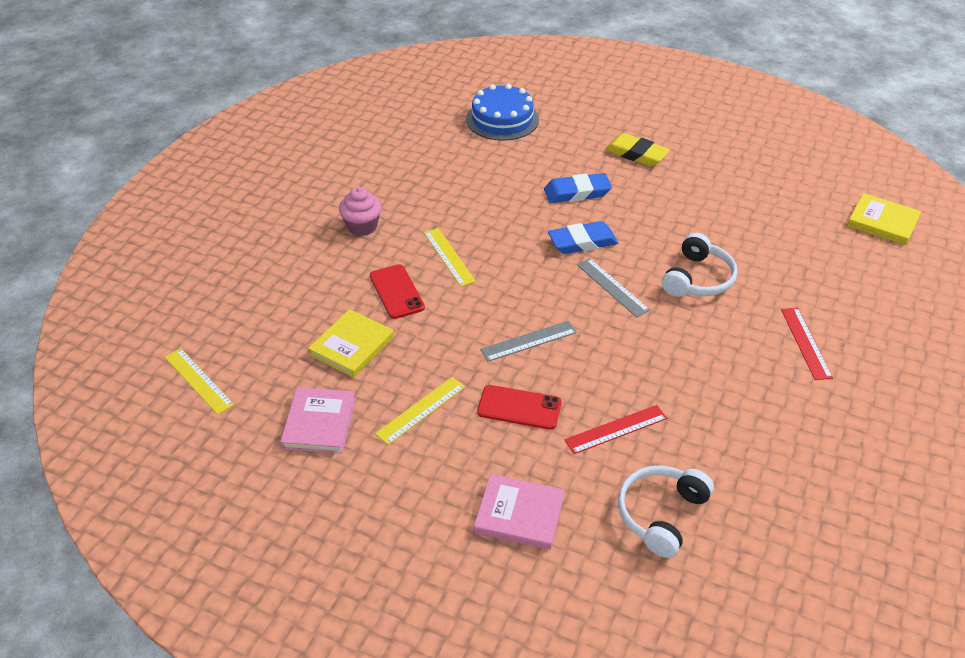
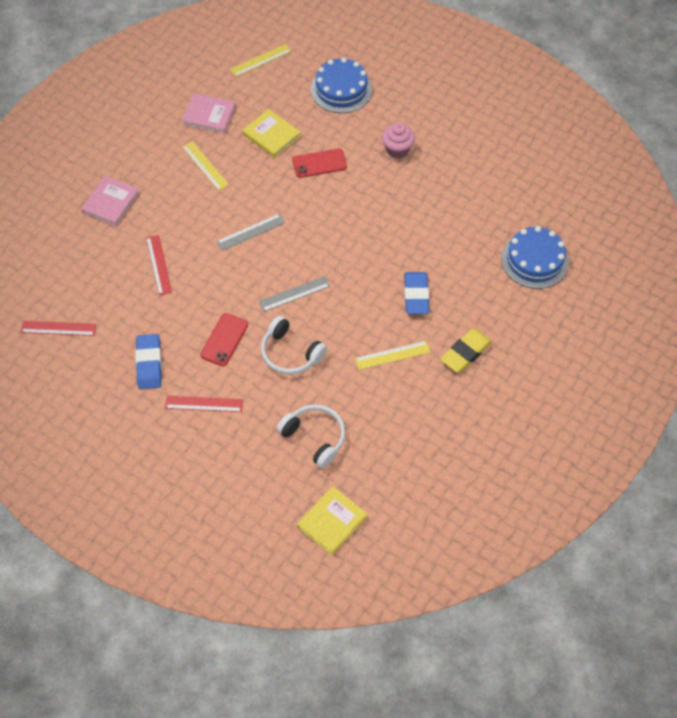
camera: 100 degrees right, 15 degrees up
yellow ruler [424,228,476,287] -> yellow ruler moved to [355,341,430,370]
red phone [477,385,562,430] -> red phone moved to [200,313,248,366]
grey ruler [480,321,577,362] -> grey ruler turned 75 degrees clockwise [217,214,285,251]
blue eraser [548,221,618,254] -> blue eraser moved to [135,334,162,389]
white headphones [618,465,714,558] -> white headphones moved to [277,405,345,468]
none -> red ruler [21,321,96,336]
none -> blue cake [311,57,372,113]

